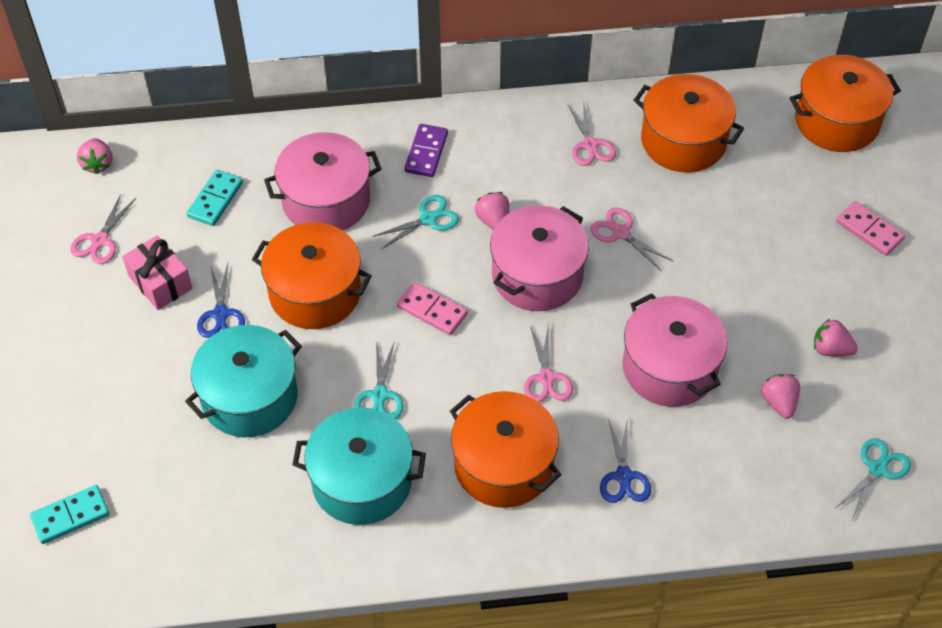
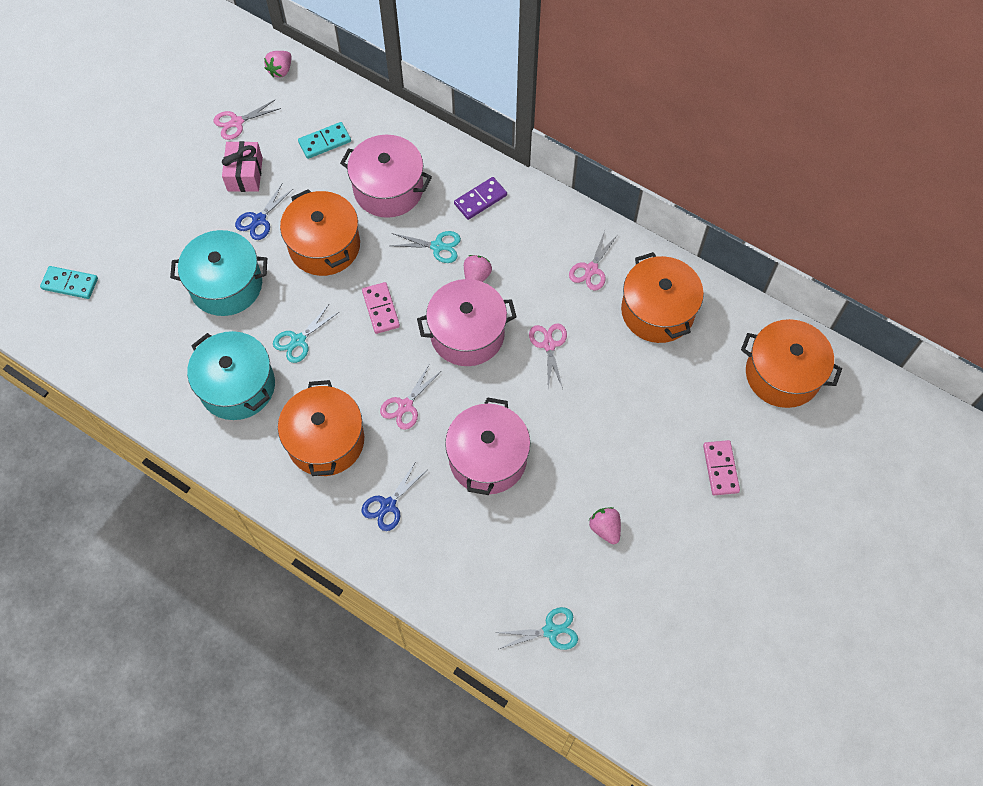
camera: 40 degrees right, 10 degrees up
pink strawberry [761,374,800,419] -> none

